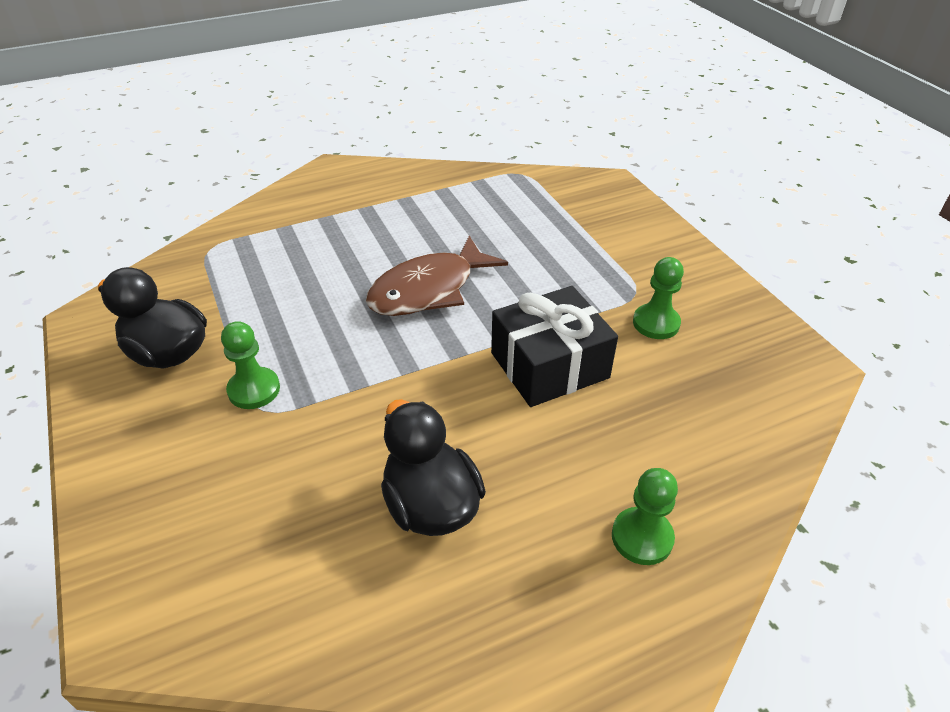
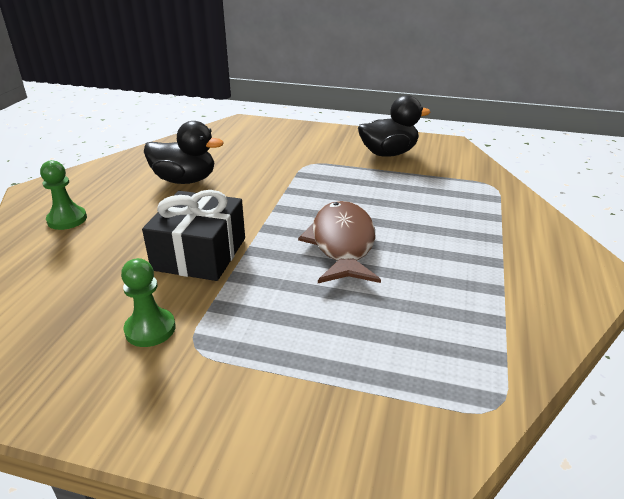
camera: 130 degrees right, 10 degrees down
green pawn [221,321,280,409] -> none

